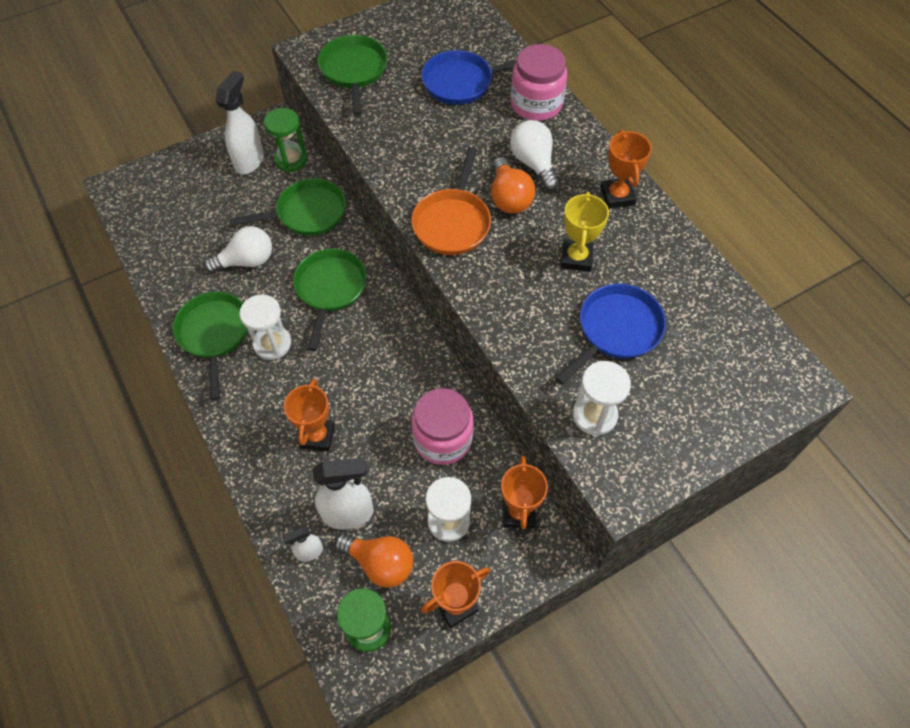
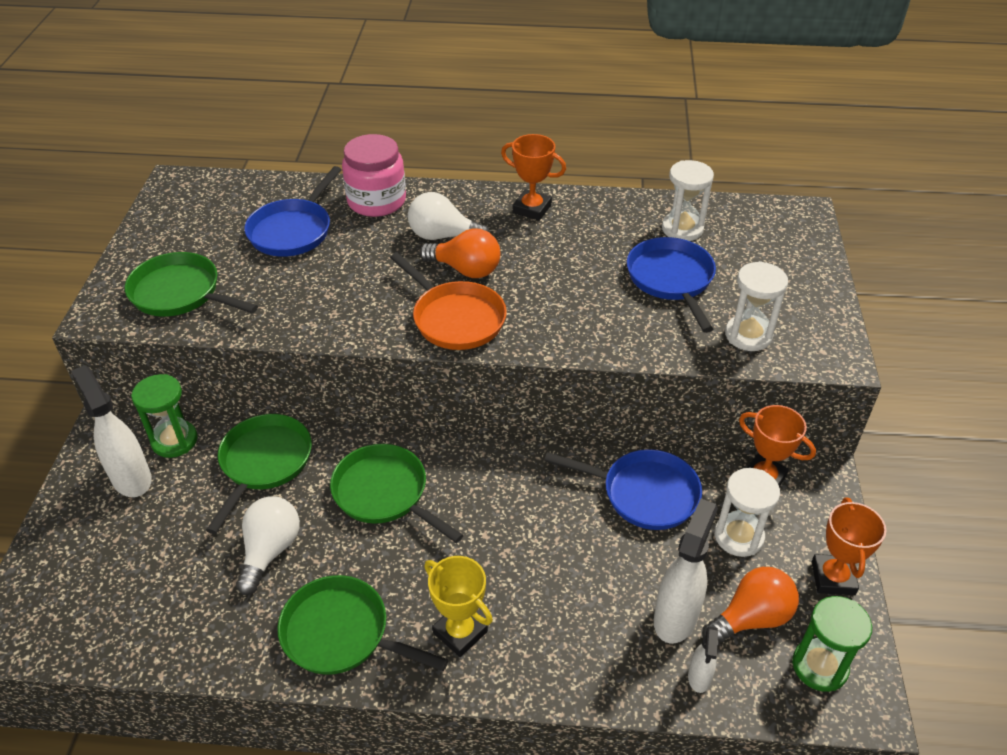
camera: 55 degrees left, 15 degrees down
white hourglass [240,294,291,360] -> white hourglass moved to [662,160,714,241]
orange trophy [284,379,335,451] -> none
pink jar [411,388,474,465] -> blue pan [544,449,702,530]
yellow trophy [561,192,609,272] -> yellow trophy moved to [424,556,493,657]

